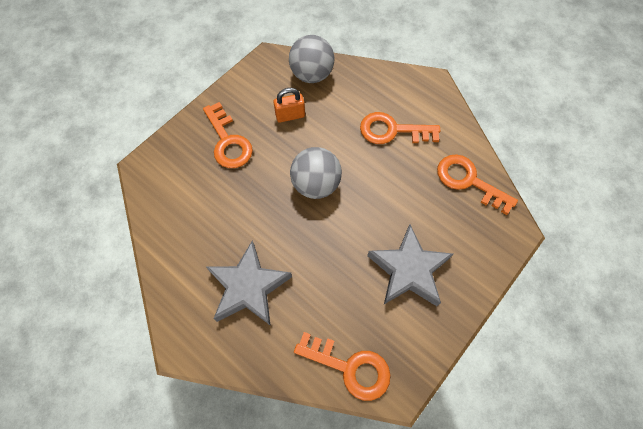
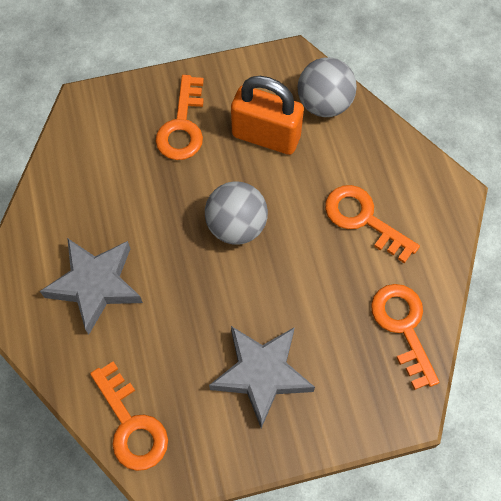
camera: 35 degrees right, 0 degrees up
orange padlock [273,88,305,122] -> orange padlock [231,76,304,155], size x1.82

